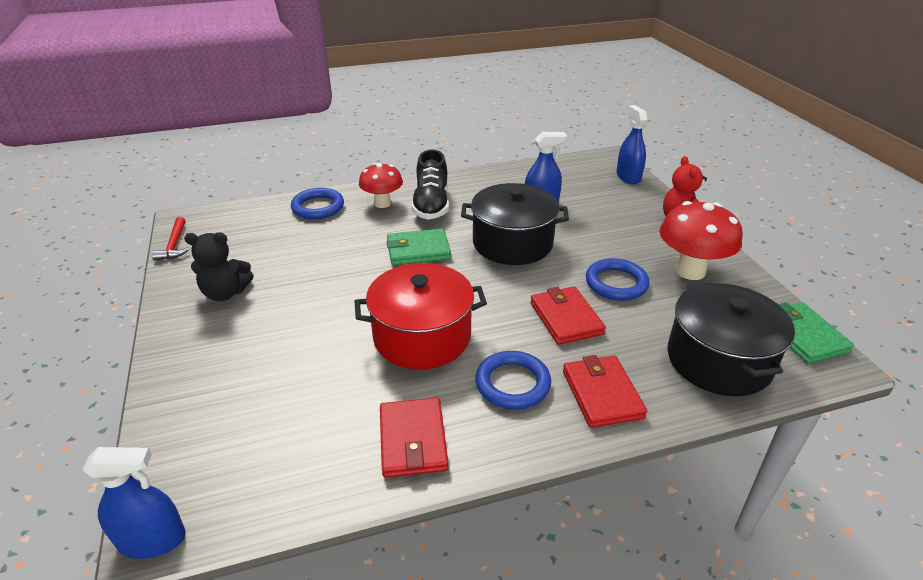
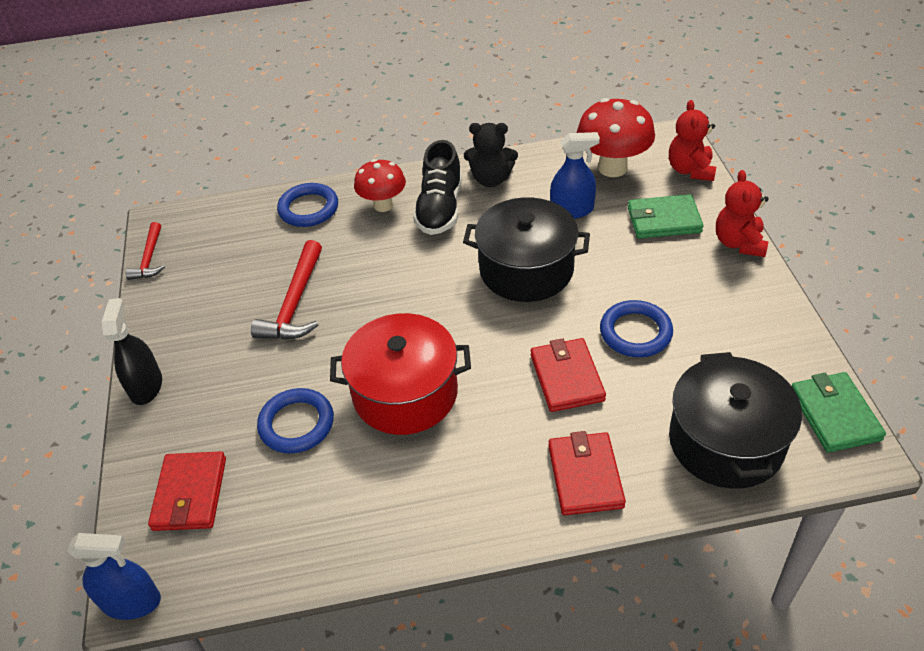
camera: 10 degrees right, 10 degrees up
black teddy bear [184,232,253,301] -> black teddy bear moved to [464,123,518,187]
red wallet [380,398,449,478] -> red wallet moved to [148,451,226,531]
green wallet [386,228,451,265] -> green wallet moved to [628,194,704,238]
blue ring [475,351,551,409] -> blue ring moved to [257,388,334,454]
blue spray bottle [616,105,648,184] -> red teddy bear [669,100,716,181]
red mushroom [659,201,742,280] -> red mushroom moved to [577,98,655,177]
none -> black spray bottle [102,298,162,405]
none -> red hammer [251,240,322,340]

